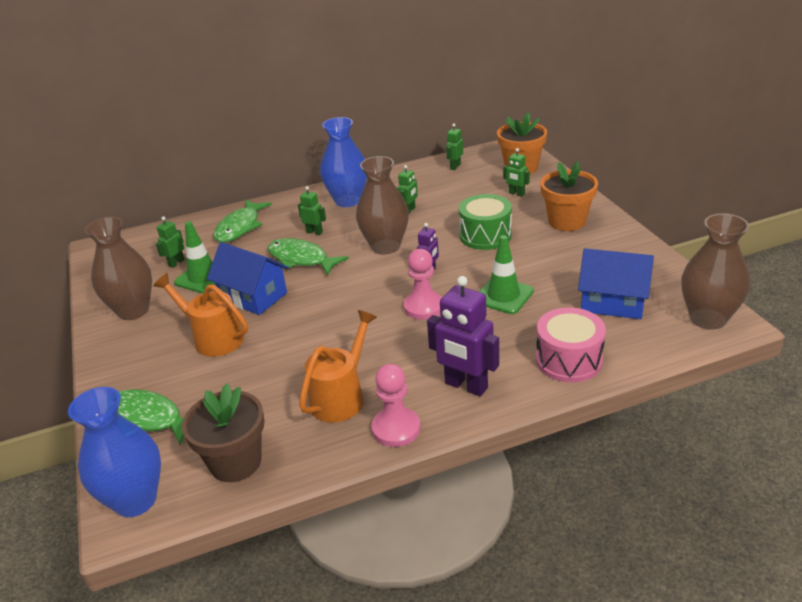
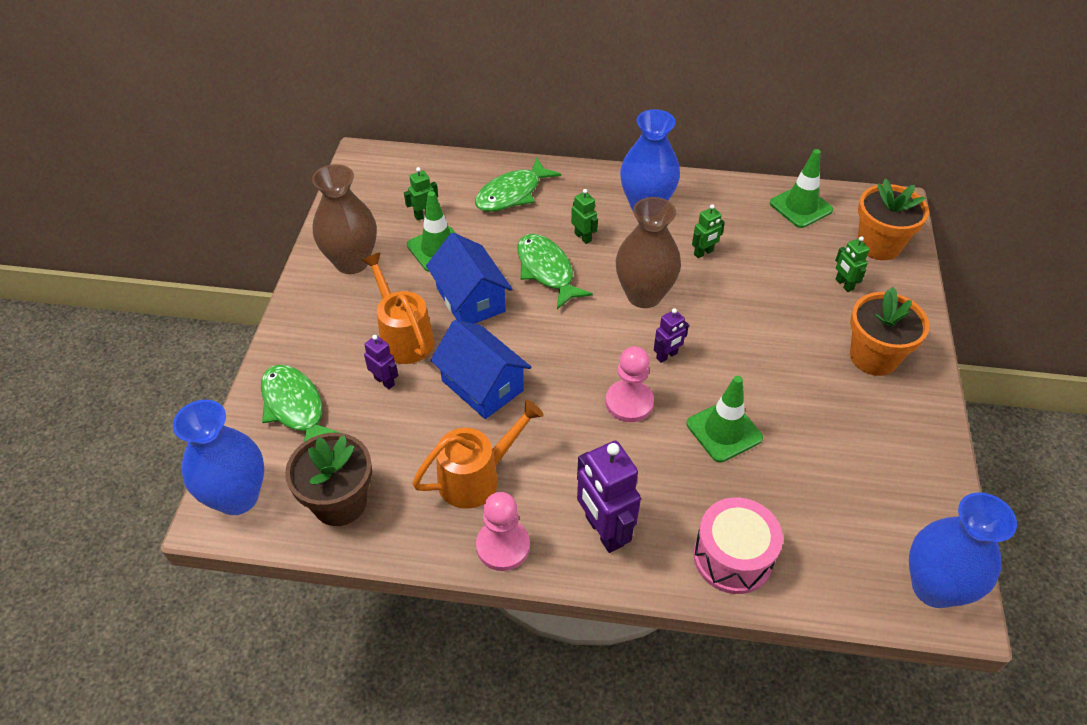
camera: 25 degrees right, 15 degrees up
green robot [446,123,463,170] -> green traffic cone [770,149,833,228]
green drum [459,194,512,250] -> none
blue house [578,249,654,319] -> blue house moved to [430,320,531,419]
brown vase [682,213,750,330] -> blue vase [909,492,1017,608]
none -> purple robot [364,335,398,389]

